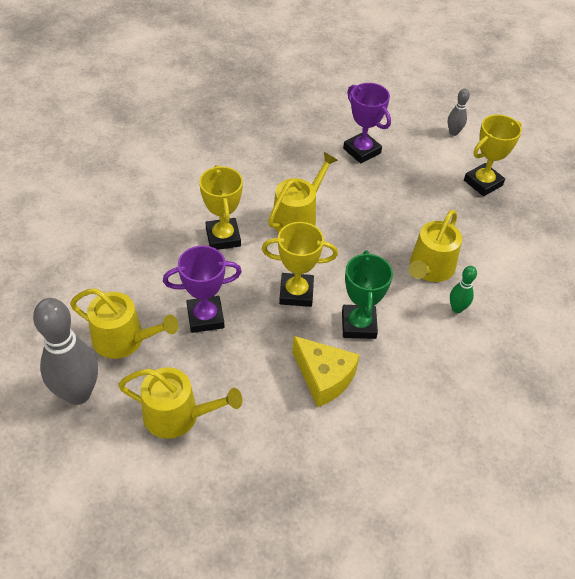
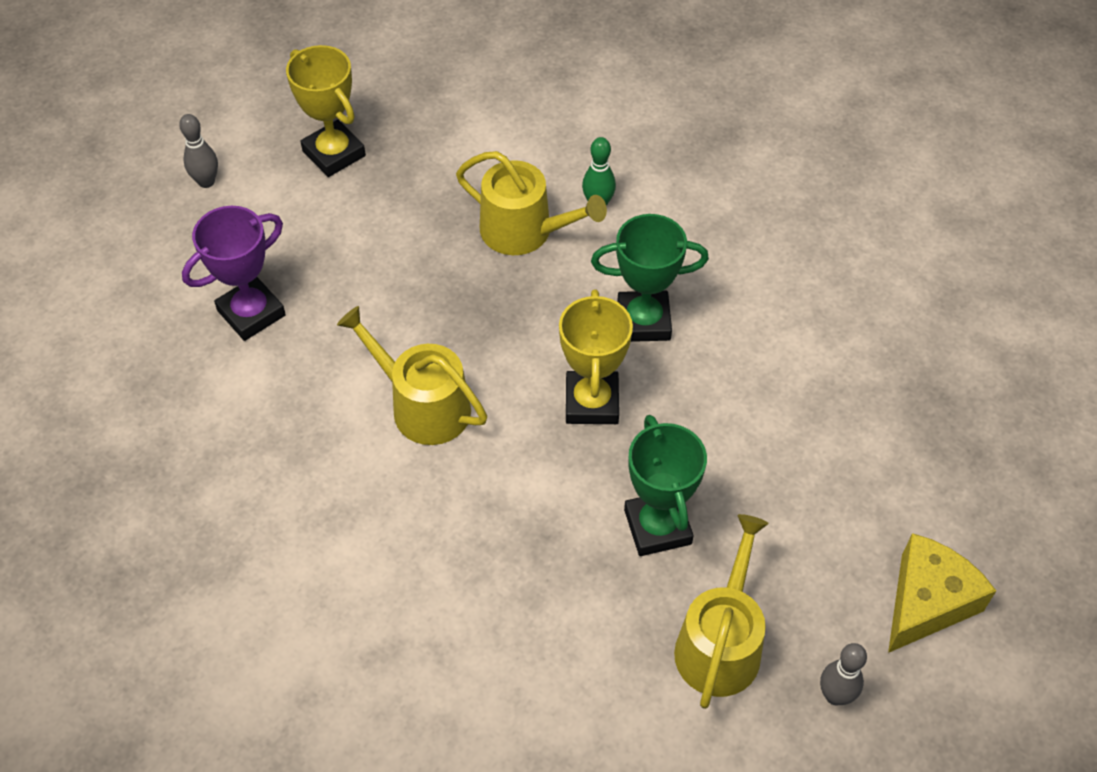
camera: 90 degrees left, 5 degrees up
grey bowling pin [33,298,98,405] -> grey bowling pin [820,643,867,706], size x0.48
yellow watering can [118,367,242,439] -> none
purple trophy [163,246,242,333] -> green trophy [624,415,707,556]
yellow trophy [199,165,243,250] -> none
yellow cheese [292,336,360,407] -> yellow cheese moved to [888,533,996,653]

